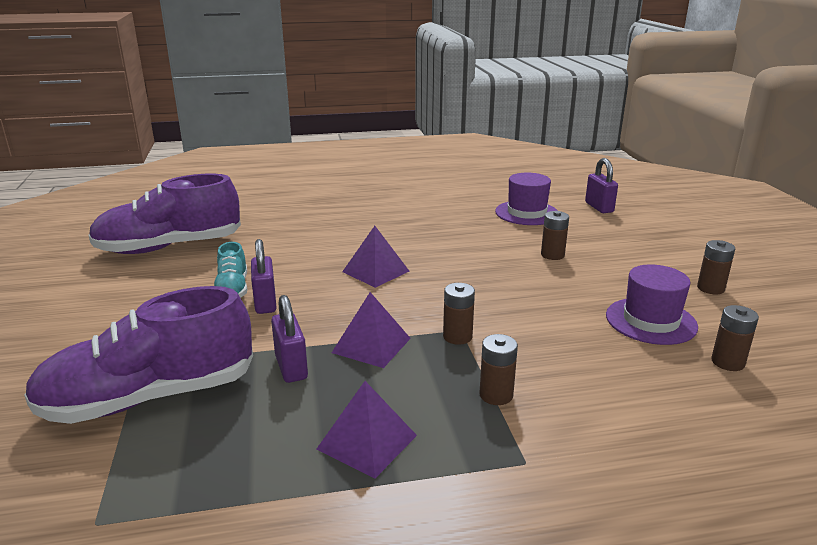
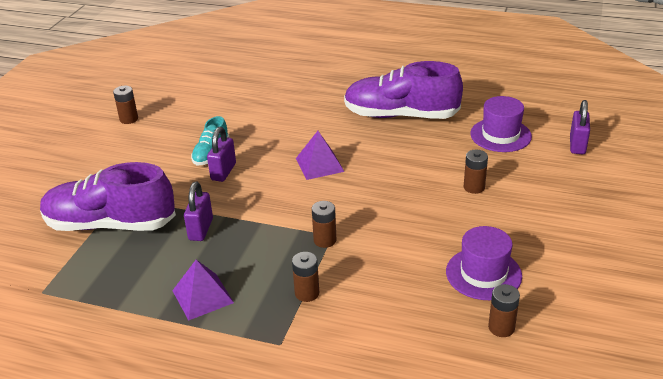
camera: 30 degrees right, 10 degrees up
purple shoe [89,174,241,254] -> purple shoe moved to [344,61,463,119]
purple pyramid [332,292,411,368] -> none
brown battery [697,240,735,295] -> brown battery moved to [113,86,138,124]

